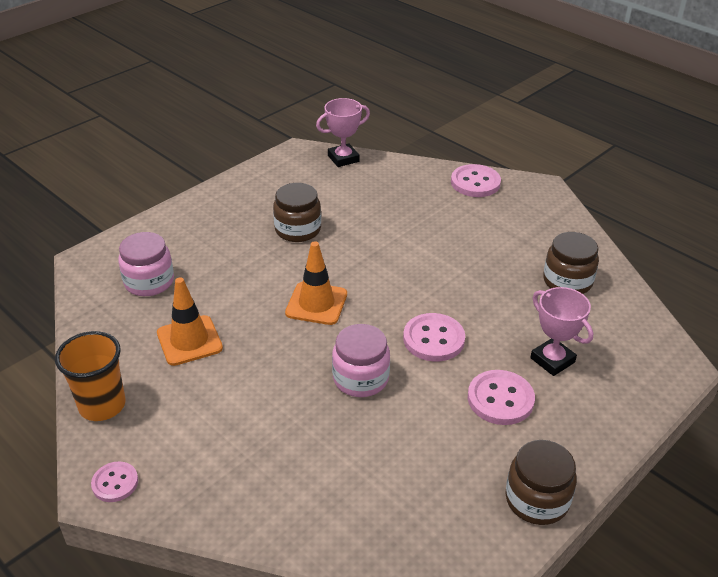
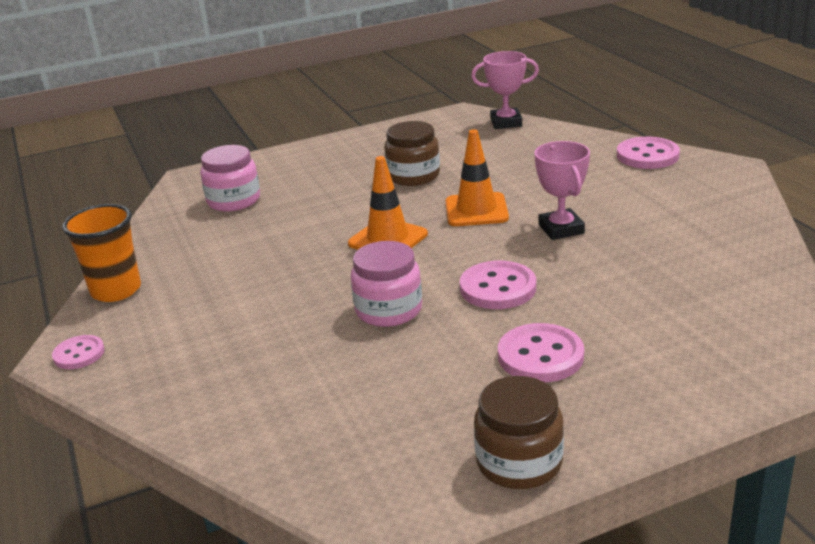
camera: 25 degrees right, 10 degrees down
orange traffic cone [157,277,223,366] -> orange traffic cone moved to [445,129,509,226]
pink trophy [530,287,593,376] -> pink trophy moved to [535,141,590,240]
brown jar [543,232,599,294] -> none

